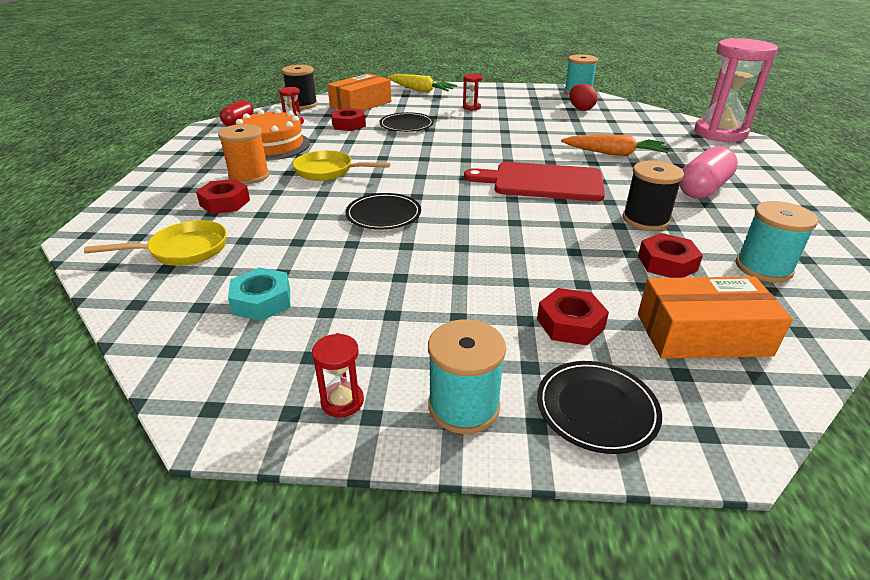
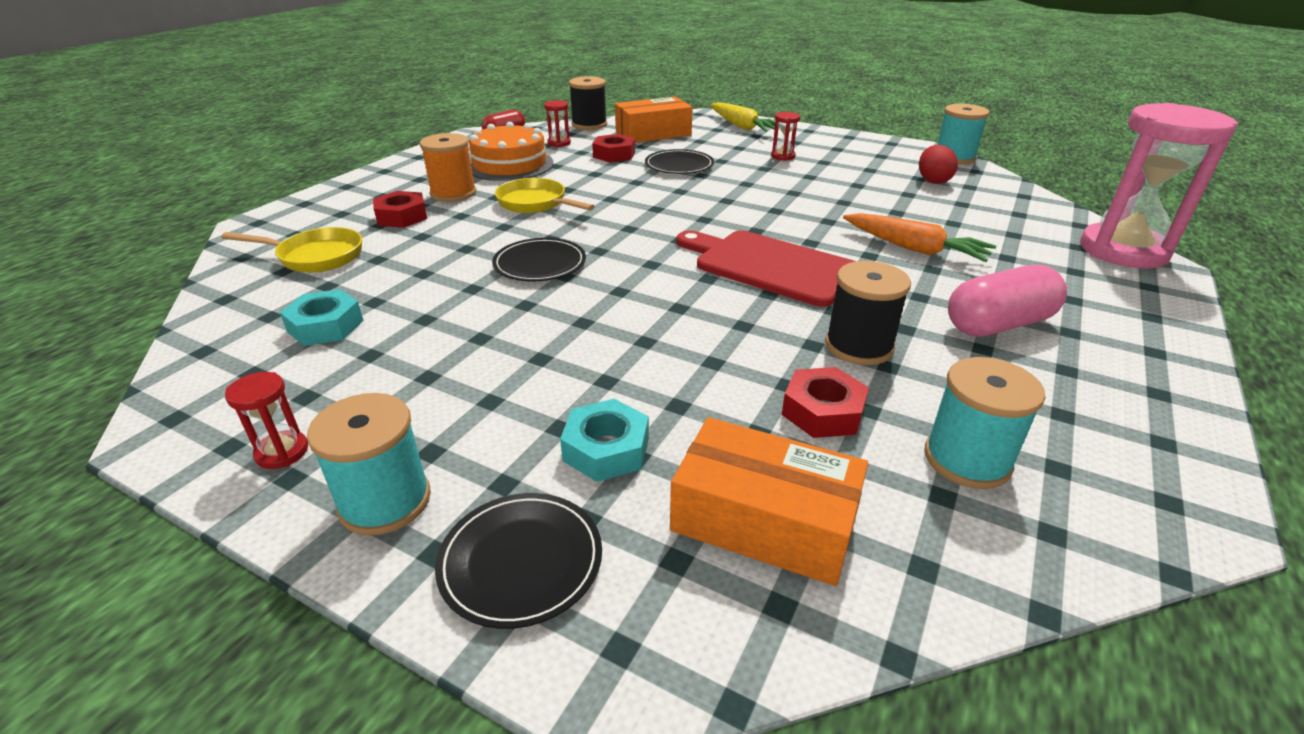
camera: 25 degrees right, 0 degrees up
red nut [537,288,609,345] -> turquoise nut [560,399,649,482]

